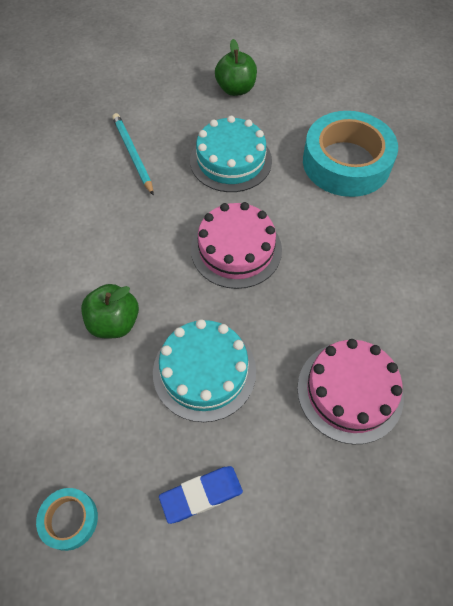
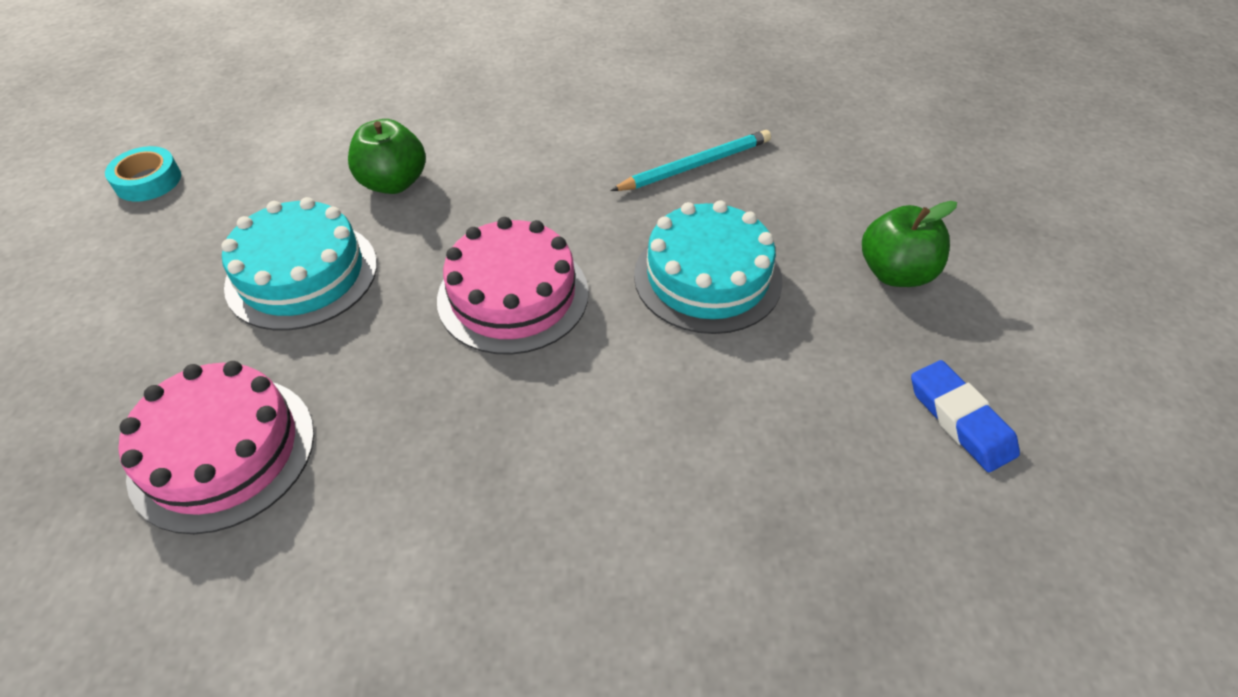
camera: 85 degrees right, 10 degrees down
blue eraser [159,466,243,524] -> blue eraser moved to [911,360,1020,472]
turquoise tape [303,111,398,197] -> none

